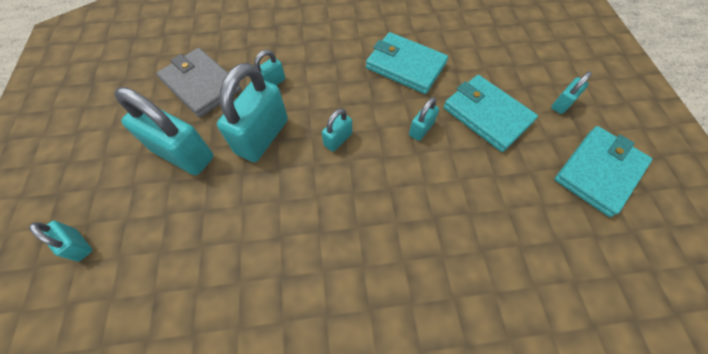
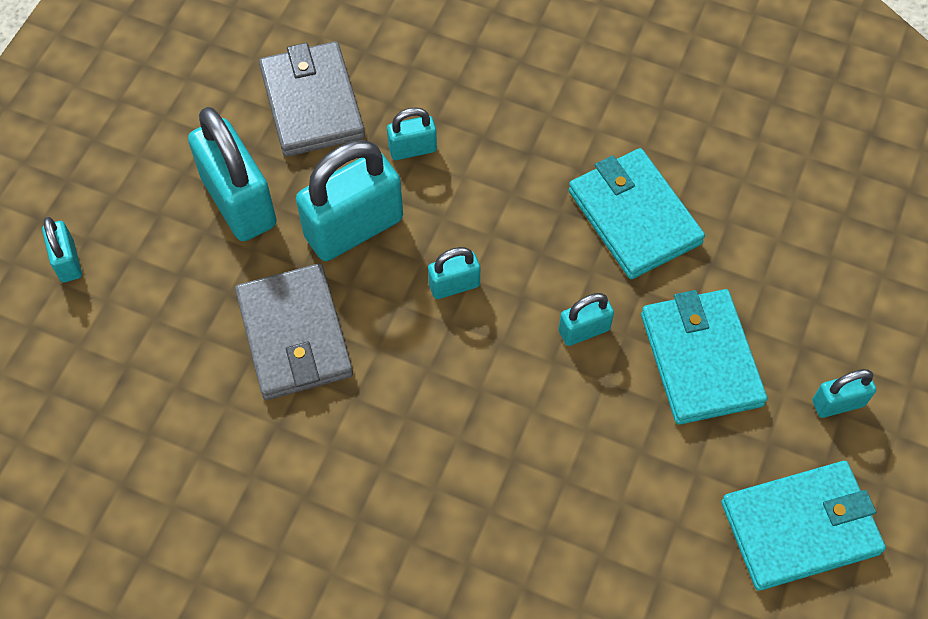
camera: 30 degrees right, 0 degrees up
none -> grey wallet [235,264,353,400]

